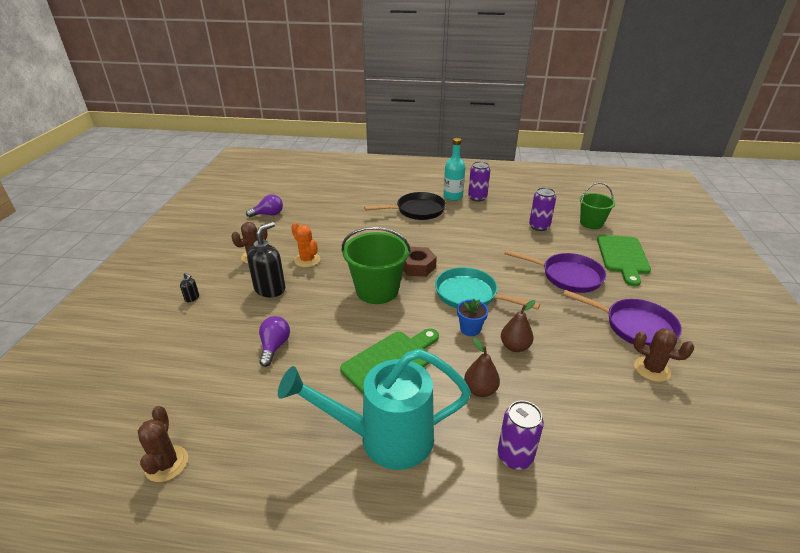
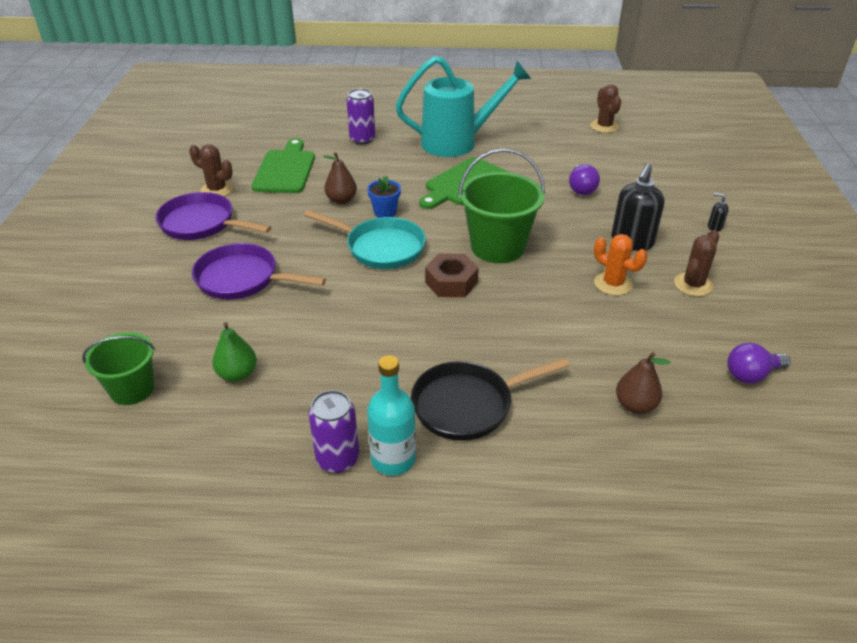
camera: 175 degrees right, 5 degrees up
brown pear [464,338,500,397] -> brown pear moved to [616,352,670,414]
purple can [529,187,556,231] -> green pear [212,322,257,382]
green cutting board [597,235,651,286] -> green cutting board moved to [252,138,315,193]

